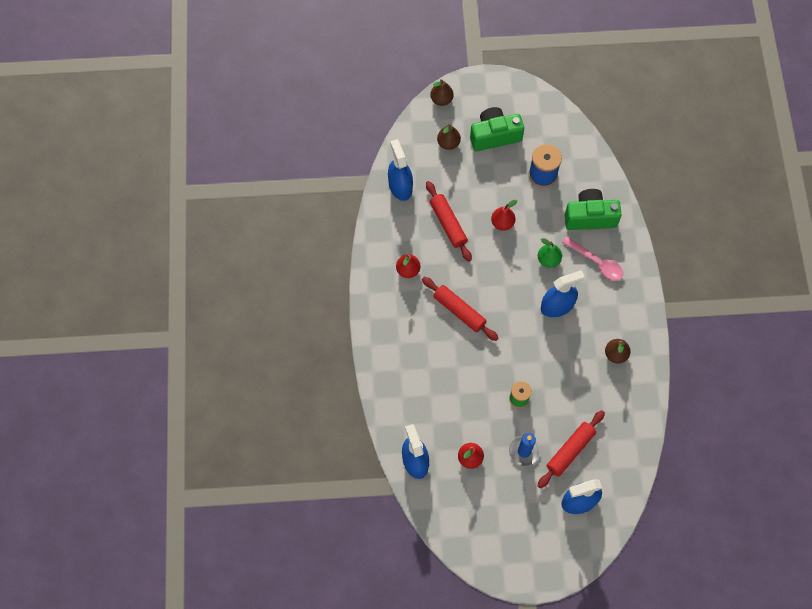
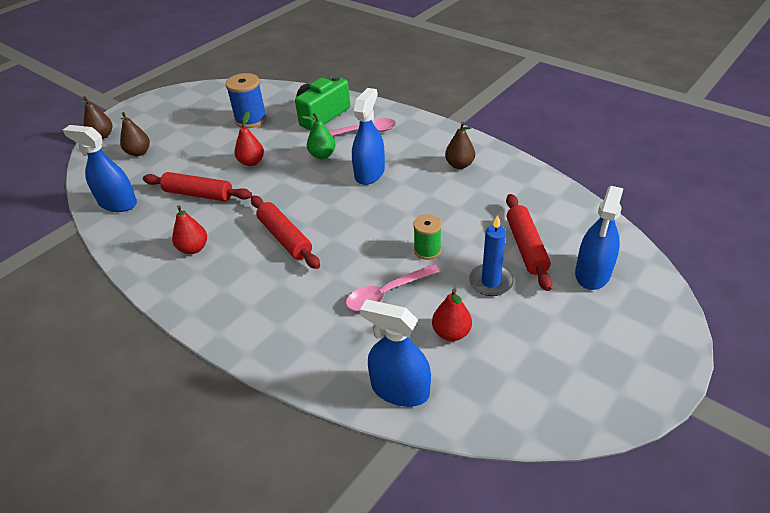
camera: 45 degrees left, 25 degrees down
red rolling pin [422,277,498,341] -> red rolling pin turned 60 degrees clockwise [251,196,320,269]
green camera [470,107,524,151] -> none
none -> pink spoon [346,264,440,311]

